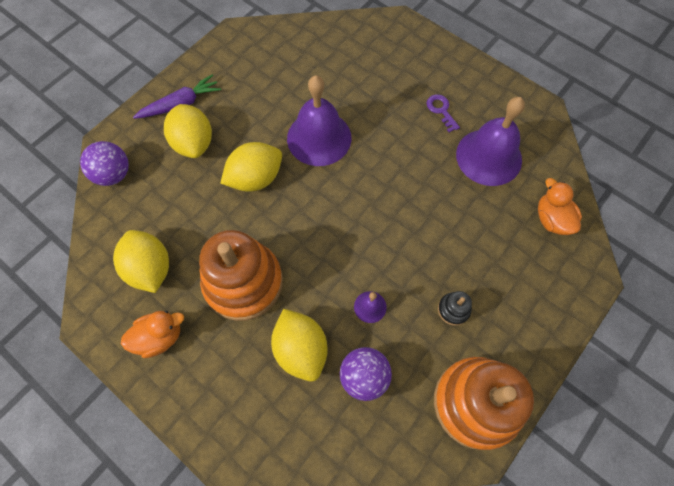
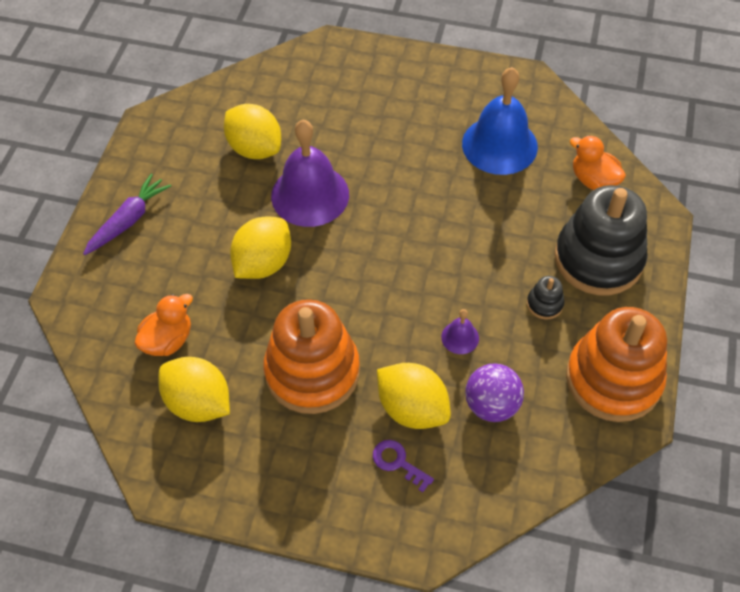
camera: 25 degrees left, 10 degrees down
purple ball [80,141,129,186] -> none
orange duck [121,311,184,358] -> orange duck moved to [134,294,193,356]
yellow lemon [164,104,212,158] -> yellow lemon moved to [224,104,281,159]
purple key [427,94,460,132] -> purple key moved to [373,440,434,492]
purple bell [456,97,525,186] -> blue bell [462,67,538,175]
none -> black stacking toy [555,185,648,295]

